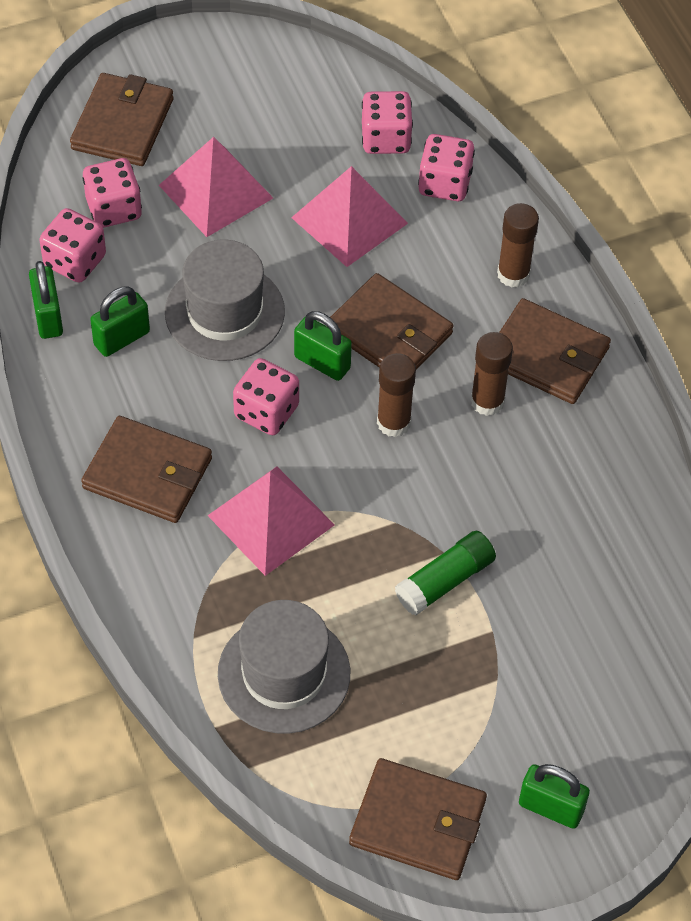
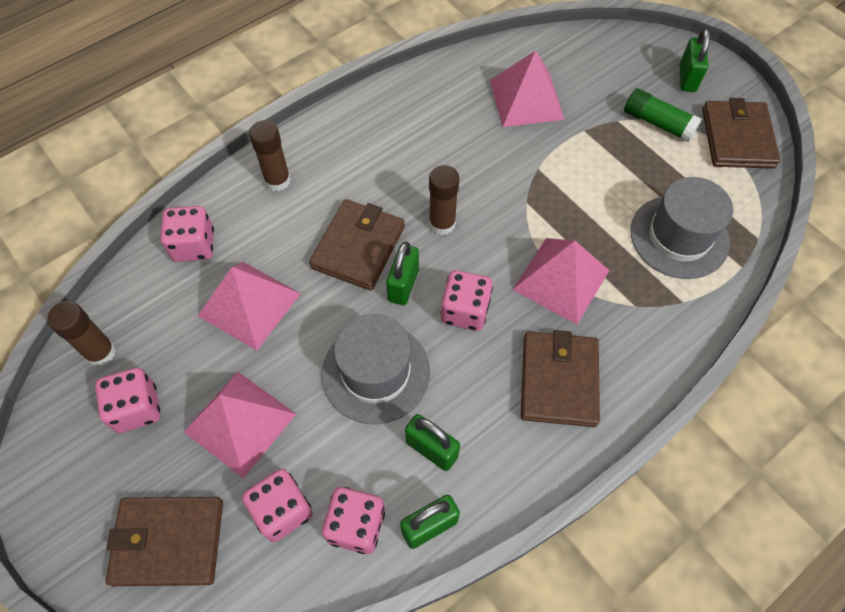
camera: 105 degrees left, 5 degrees up
pink dice [362,91,413,154] -> pink dice moved to [95,368,161,433]
green glue stick [395,531,496,615] -> green glue stick moved to [624,88,702,143]
brown glue stick [471,332,513,416] -> brown glue stick moved to [47,301,116,366]
brown wallet [499,298,611,404] -> none
none -> pink pyramid [490,50,565,127]

